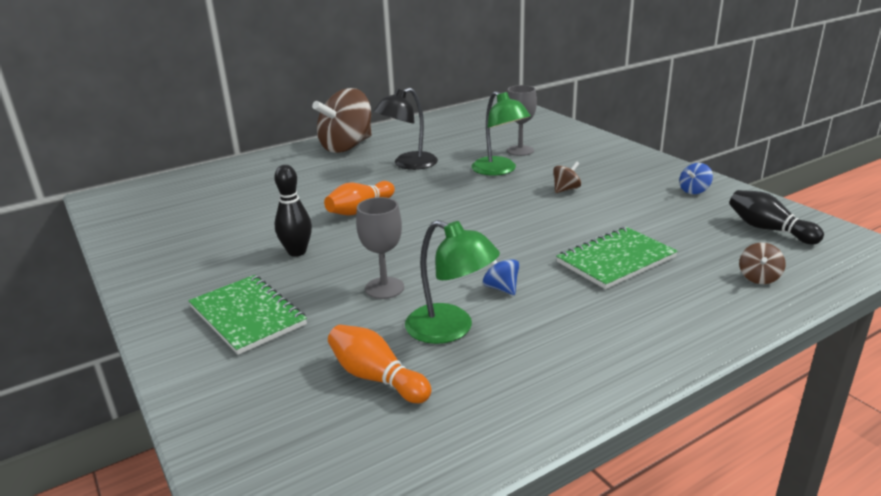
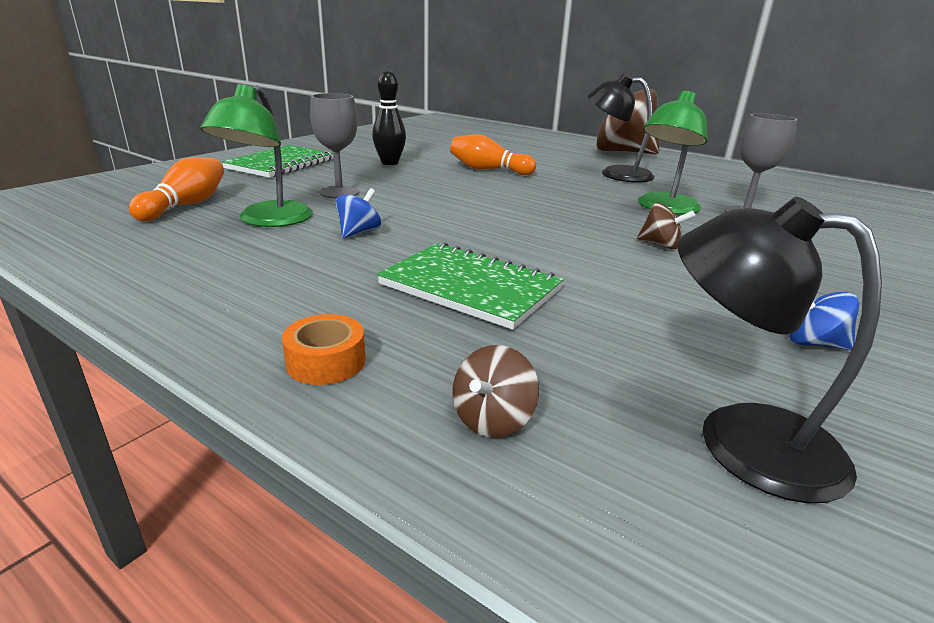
camera: 65 degrees right, 0 degrees up
black bowling pin [729,190,824,244] -> black lamp [678,197,882,503]
brown spinning top [739,243,786,284] -> brown spinning top turned 60 degrees counterclockwise [452,345,539,437]
none -> orange tape [282,314,365,385]

